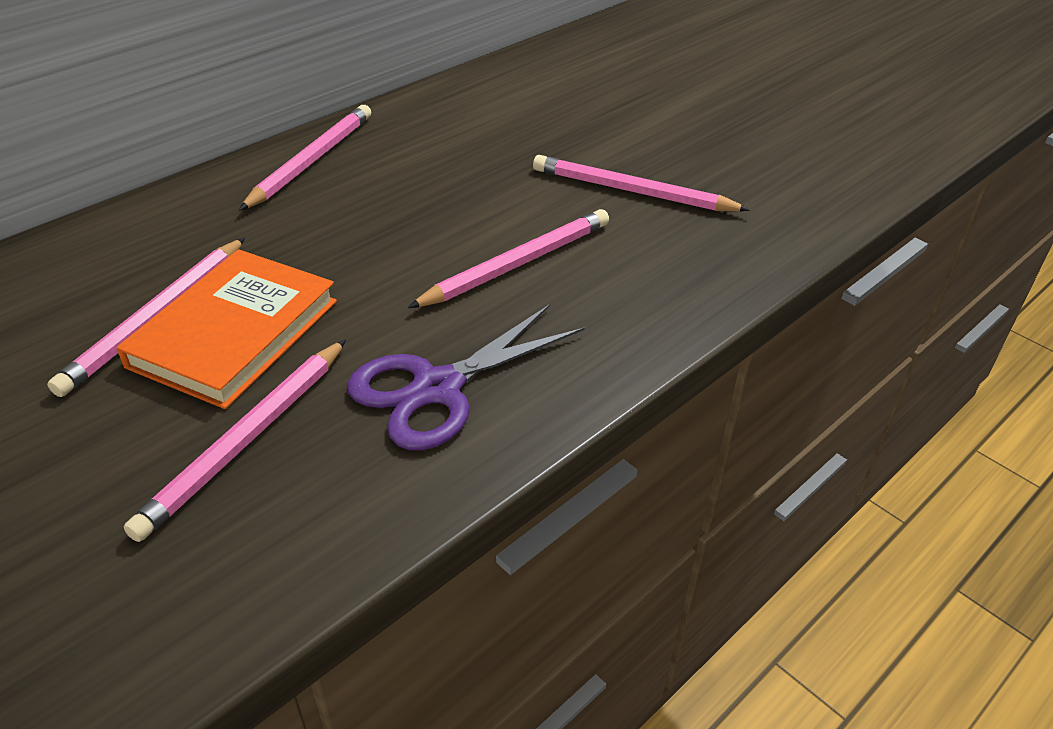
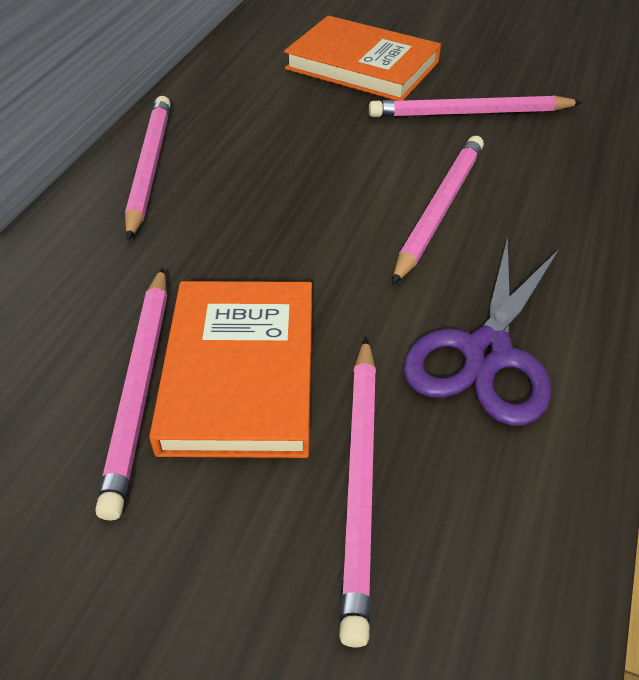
camera: 25 degrees left, 5 degrees up
none -> orange book [284,16,441,101]

